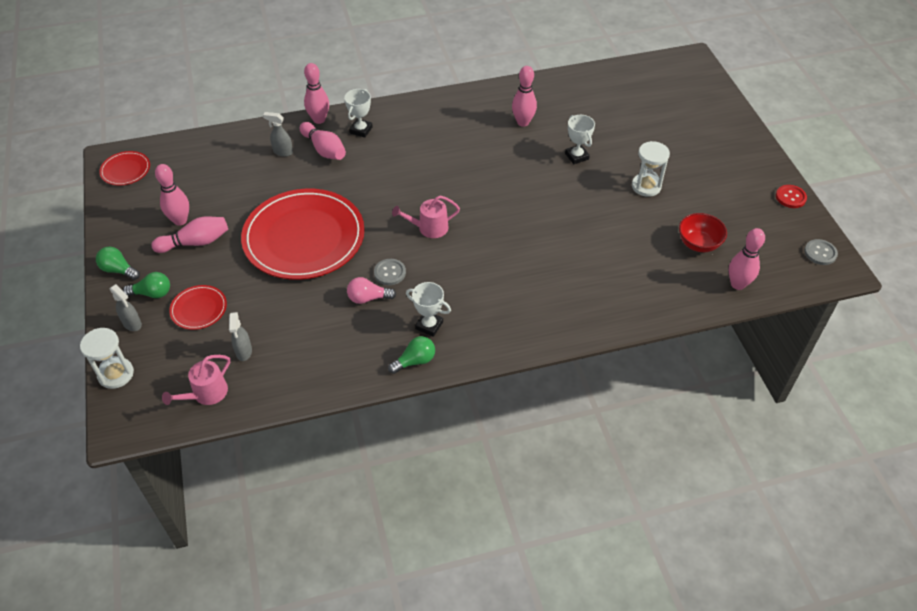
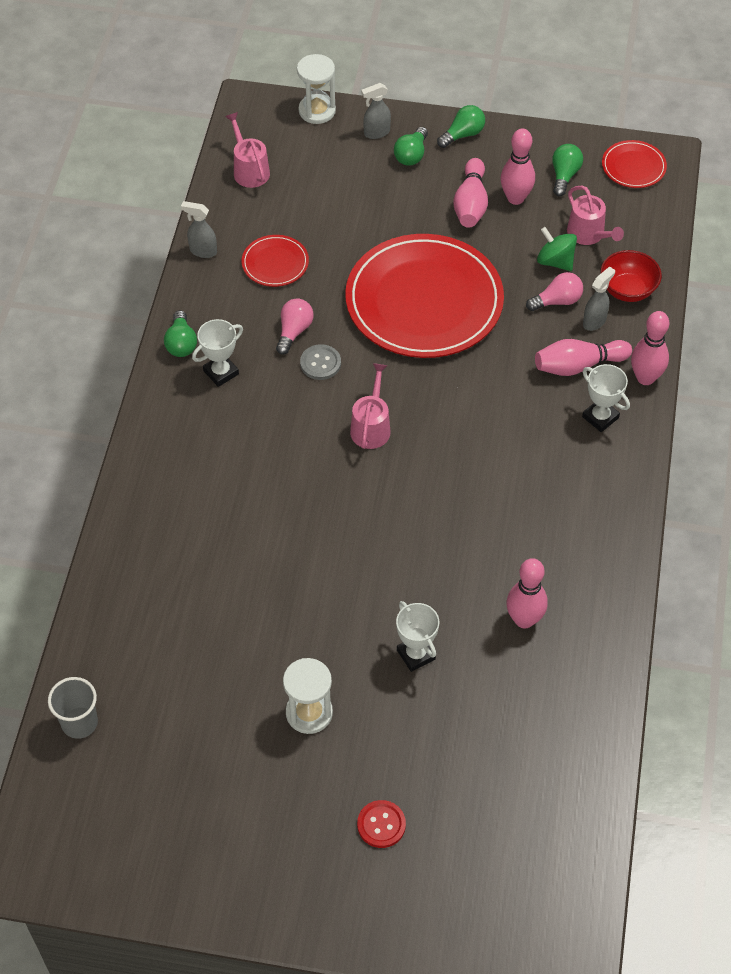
camera: 115 degrees right, 5 degrees up
red plate [169,285,227,330] -> red plate moved to [242,235,309,287]
grey spray bottle [229,312,252,361] -> grey spray bottle moved to [181,201,217,258]
white trophy [565,115,595,164] -> white trophy turned 60 degrees clockwise [396,601,439,672]
red bowl [679,213,727,252] -> red bowl moved to [601,250,662,302]
pink bowling pin [729,228,765,290] -> grey cup [48,677,98,739]
red button [776,185,807,208] -> red button moved to [357,800,406,848]
grey button [804,239,838,265] -> none
none -> pink light bulb [526,272,583,311]
none -> green spinning top [537,227,577,271]
none -> green light bulb [552,144,583,196]
none -> pink watering can [567,186,624,245]

